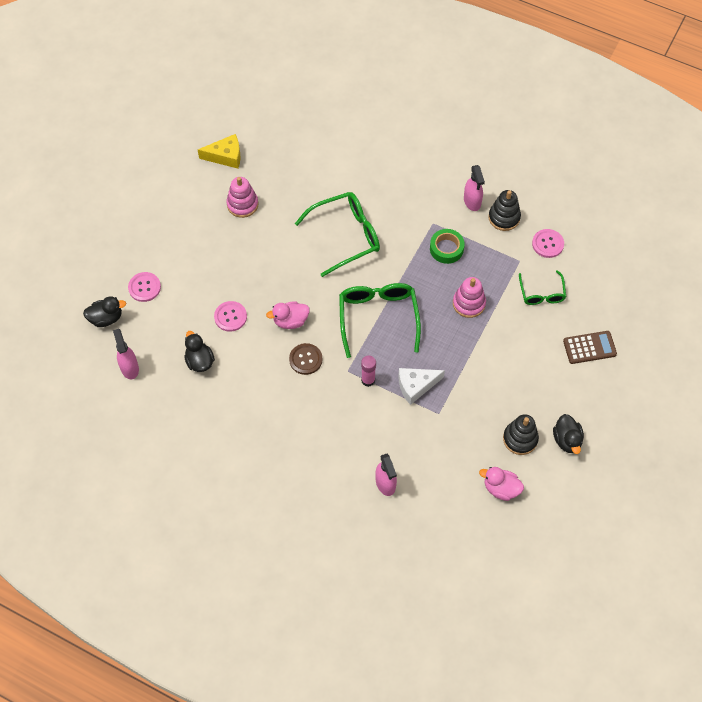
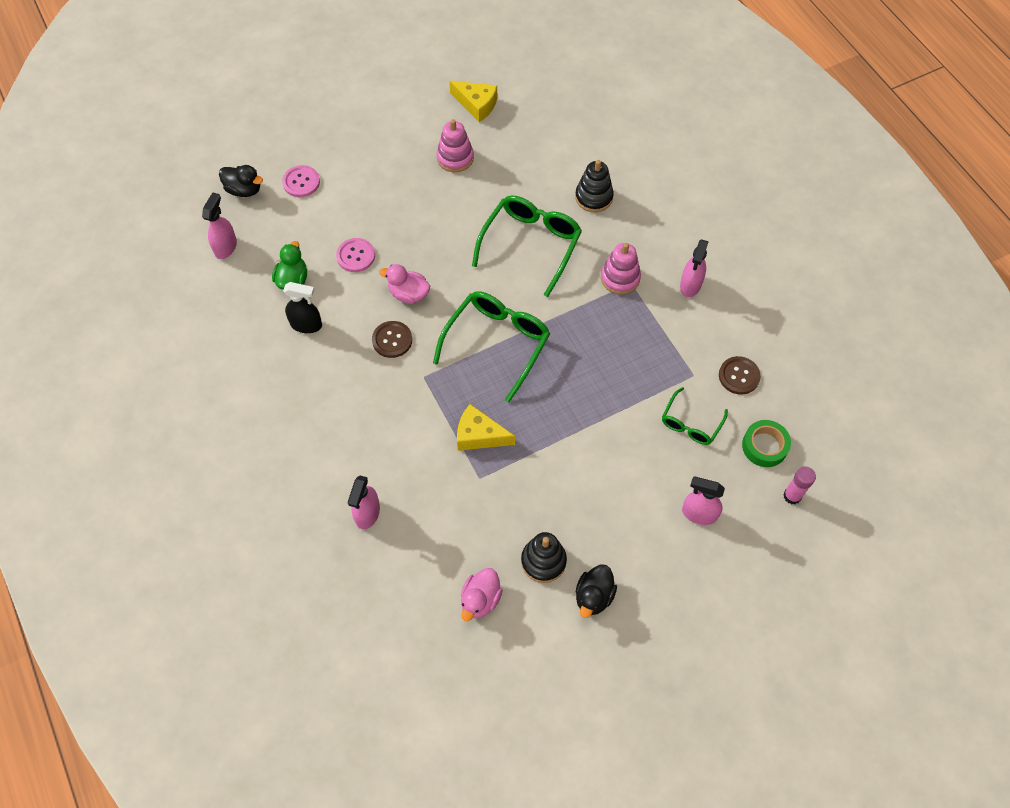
camera: 35 degrees right, 0 degrees up
black duck [184,331,215,372] -> green duck [272,241,307,290]
green glasses [295,192,380,277] -> green glasses turned 75 degrees counterclockwise [472,195,582,297]
pink glue stick [361,356,376,387] -> pink glue stick moved to [783,467,816,504]
white cheese [398,368,445,405] -> yellow cheese [457,404,515,451]
green tape [430,229,465,264] -> green tape moved to [742,420,791,467]
pink stacking toy [453,277,486,318] -> pink stacking toy moved to [601,243,641,295]
pink duck [479,467,524,501] -> pink duck turned 120 degrees counterclockwise [461,568,503,621]
black stacking toy [488,190,521,231] -> black stacking toy moved to [575,160,614,212]
pink button [532,229,564,258] -> brown button [719,356,761,394]
brown calculator [563,331,617,364] -> pink spray bottle [682,476,725,525]
none -> black spray bottle [283,282,322,333]

